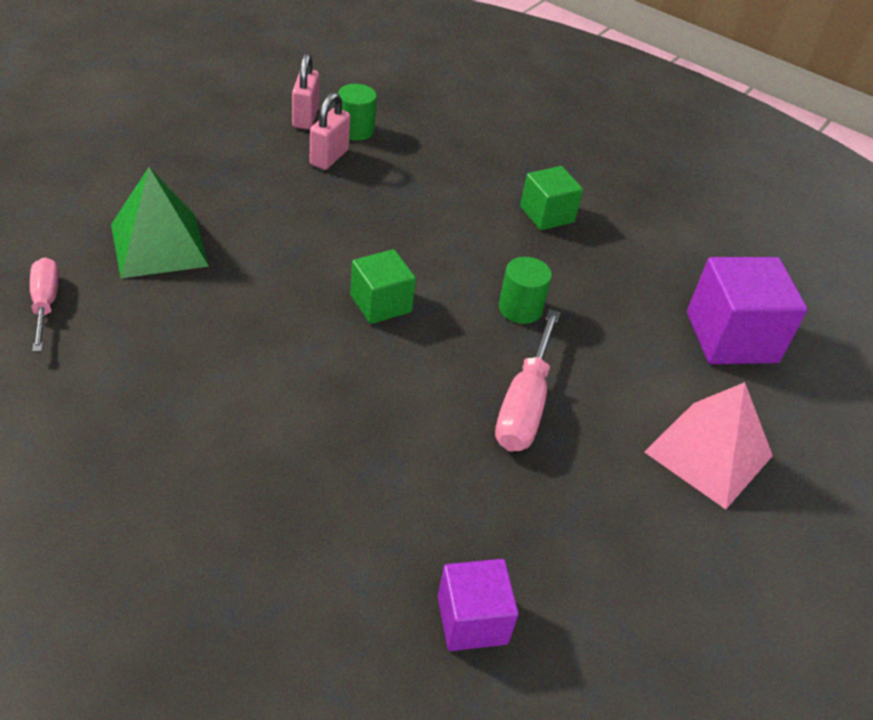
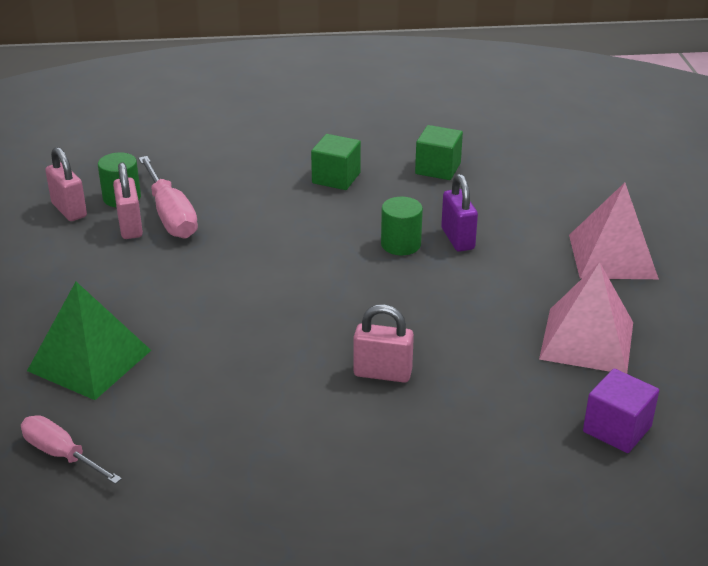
camera: 35 degrees left, 10 degrees down
green cube [350,249,416,324] -> green cube moved to [415,125,463,180]
pink screwdriver [495,309,560,452] -> pink screwdriver moved to [138,156,198,239]
purple cube [687,257,808,364] -> none
none -> pink padlock [353,305,414,383]
none -> purple padlock [441,174,478,252]
none -> pink pyramid [539,262,633,374]

